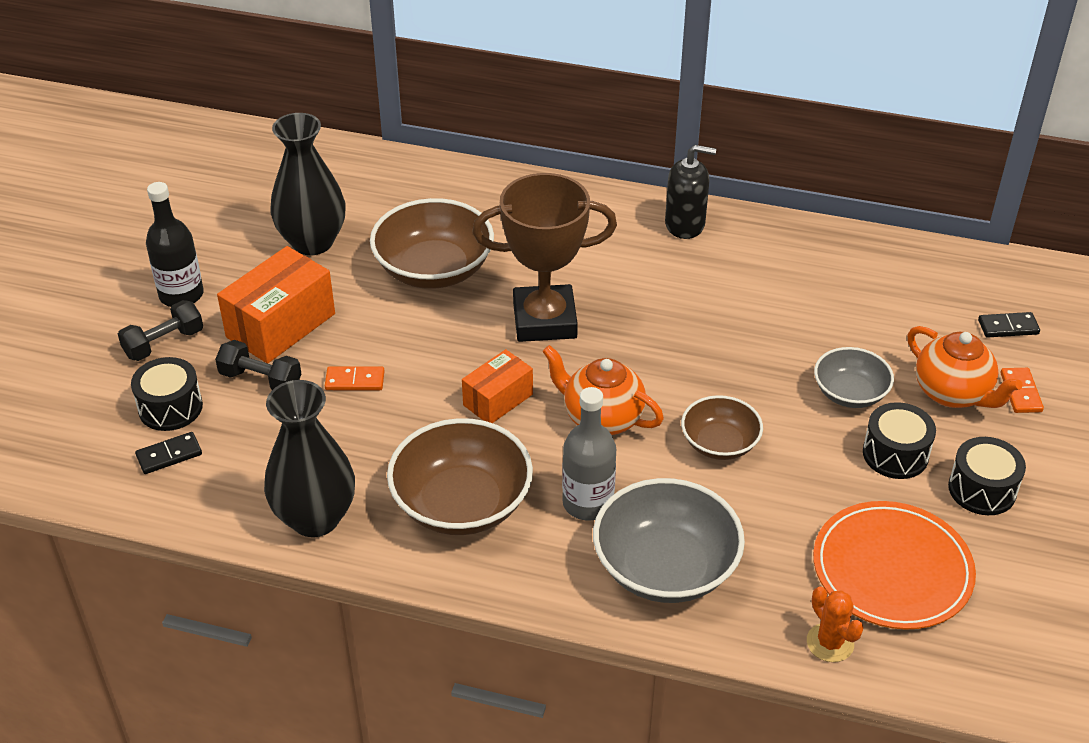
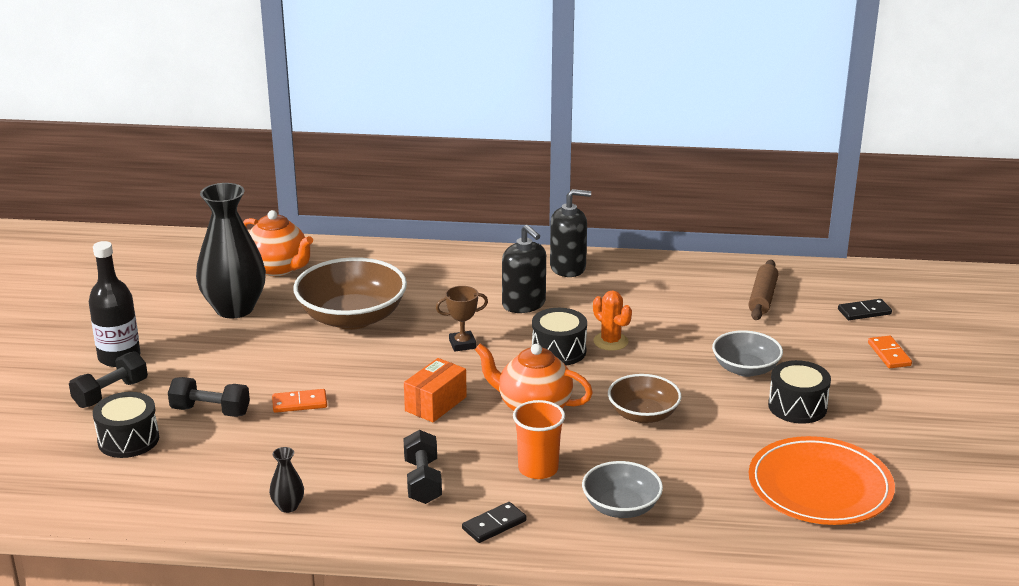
camera: 10 degrees left, 15 degrees down
black domino [135,432,202,474] -> black domino moved to [462,502,527,543]
orange box [217,246,335,364] -> none
black vase [264,380,355,537] -> black vase [269,447,304,513], size x0.41
brown bowl [387,418,533,535] -> black dumbbell [403,430,442,504]
brown trophy [472,173,617,342] -> brown trophy [436,286,488,352], size x0.42
grey bottle [562,387,616,521] -> orange cup [513,400,565,479]
grey bowl [593,478,745,603] -> grey bowl [582,461,663,518], size x0.59
orange cactus [807,586,864,662] -> orange cactus moved to [593,291,632,351]
orange teapot [908,326,1023,408] -> orange teapot moved to [243,210,313,276]
black drum [948,437,1026,515] -> black drum moved to [532,308,587,365]
none -> black soap dispenser [502,225,546,313]
none -> brown rolling pin [748,260,779,320]

